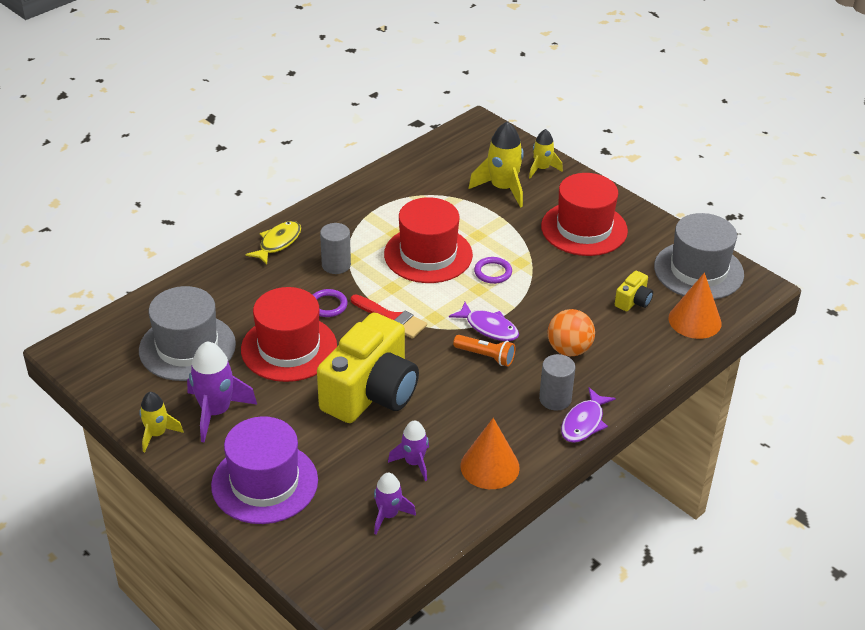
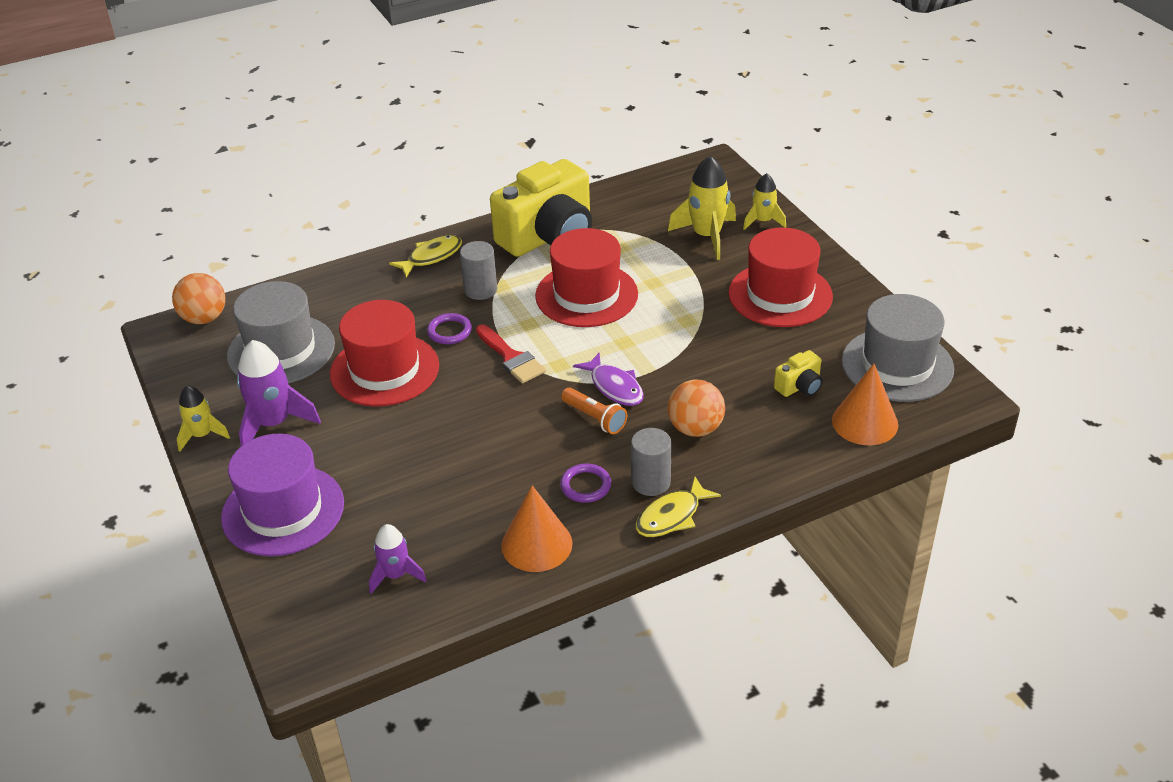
camera: 20 degrees right, 0 degrees up
yellow camera [317,313,419,423] -> yellow camera moved to [490,159,592,257]
purple rocket [388,420,429,481] -> none
purple ring [474,257,512,284] -> purple ring moved to [560,463,611,503]
purple fish [561,388,616,443] -> yellow fish [636,477,721,537]
none -> orange ball [172,273,226,324]

